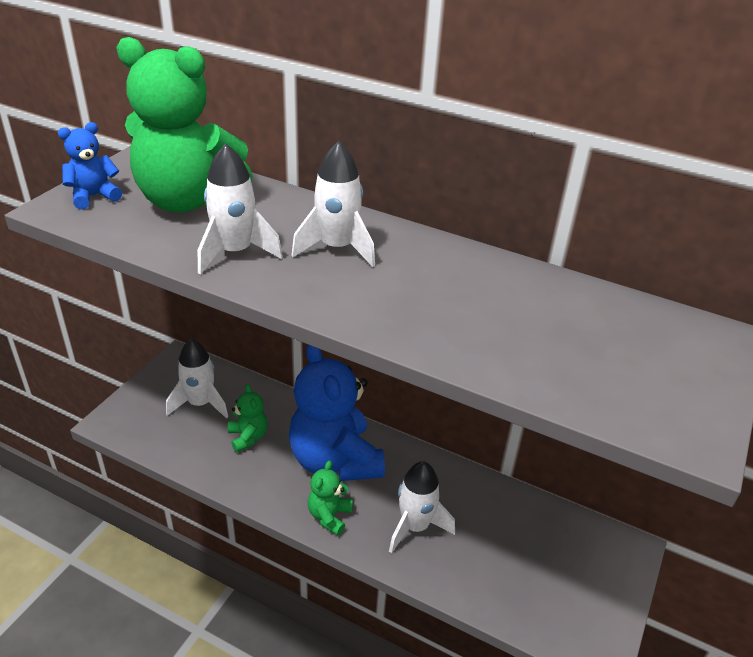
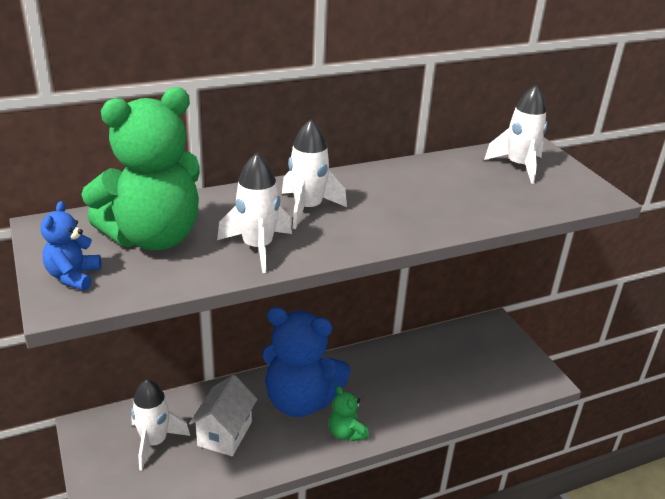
camera: 50 degrees left, 5 degrees down
green teddy bear [228,384,268,452] -> white house [189,375,257,456]
white rocket [389,461,455,553] -> white rocket moved to [484,85,547,184]

